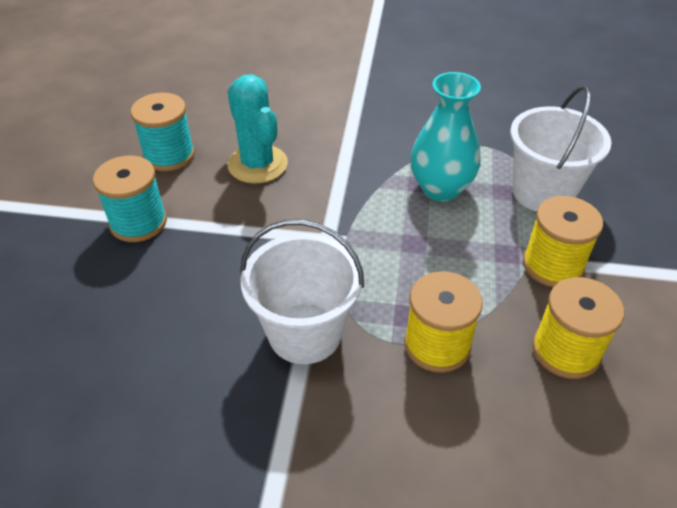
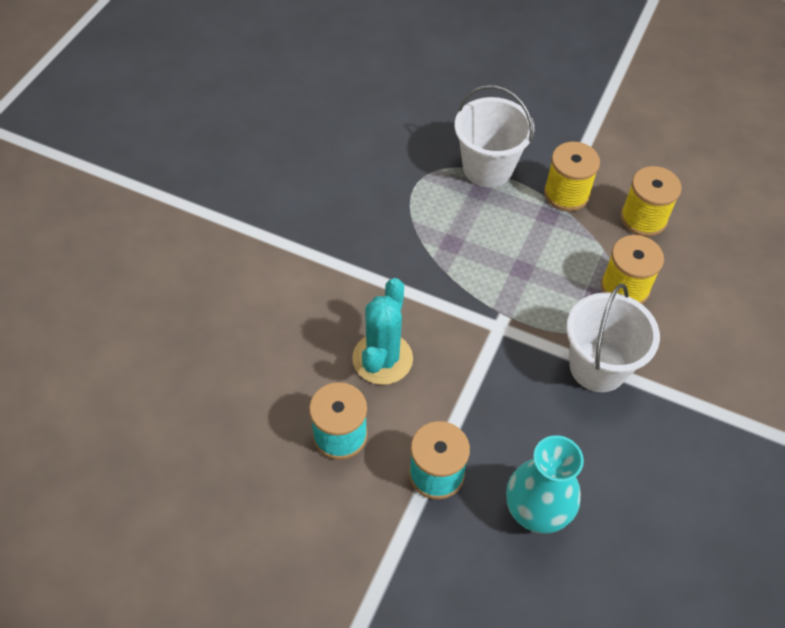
camera: 75 degrees left, 10 degrees up
turquoise cactus [227,74,288,184] -> turquoise cactus turned 60 degrees counterclockwise [352,278,413,385]
turquoise vase [410,72,481,201] -> turquoise vase moved to [506,435,584,533]

